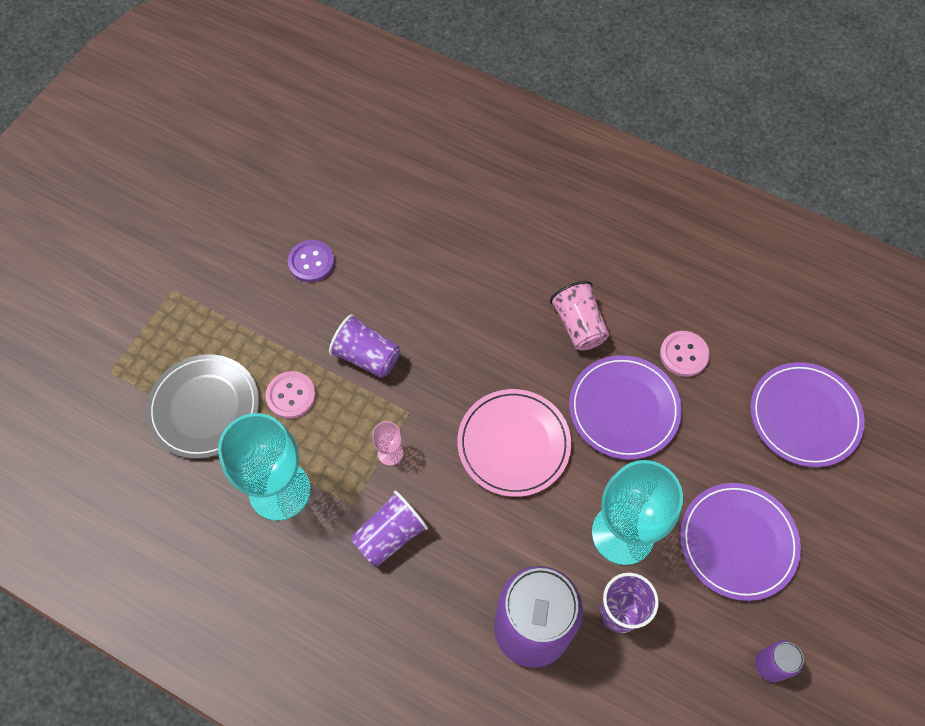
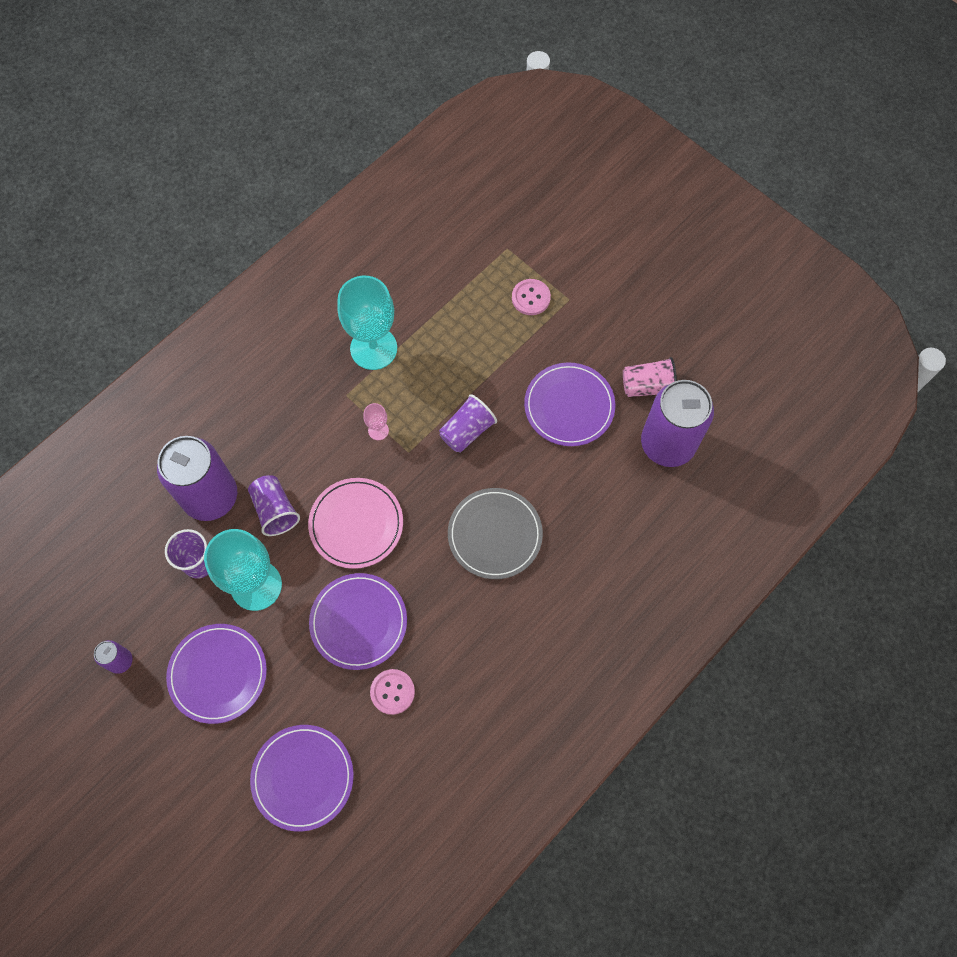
camera: 105 degrees right, 5 degrees up
grey plate [146,354,259,459] -> grey plate moved to [448,488,543,579]
pink button [265,371,316,419] -> pink button moved to [512,279,551,315]
purple button [288,240,335,282] -> purple plate [524,362,615,446]
purple cup [352,491,428,567] -> purple cup moved to [248,475,300,536]
pink cup [550,281,609,351] -> pink cup moved to [623,357,677,397]
none -> purple can [641,380,714,467]

